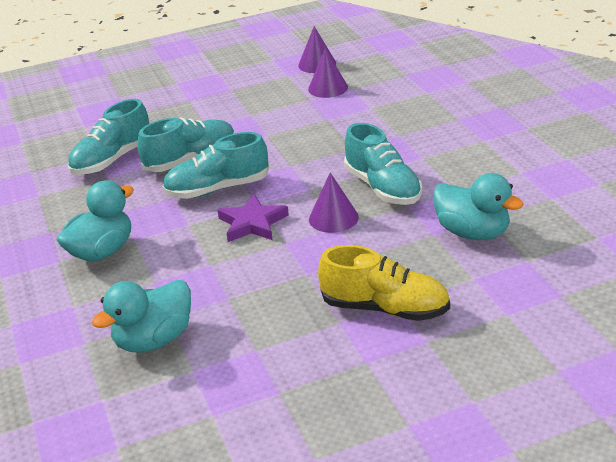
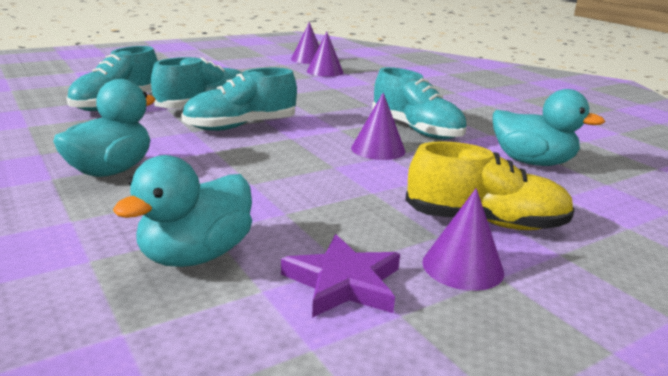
camera: 15 degrees left, 10 degrees down
purple star [217,194,289,242] -> purple star moved to [281,234,400,318]
none -> purple cone [422,188,504,291]

